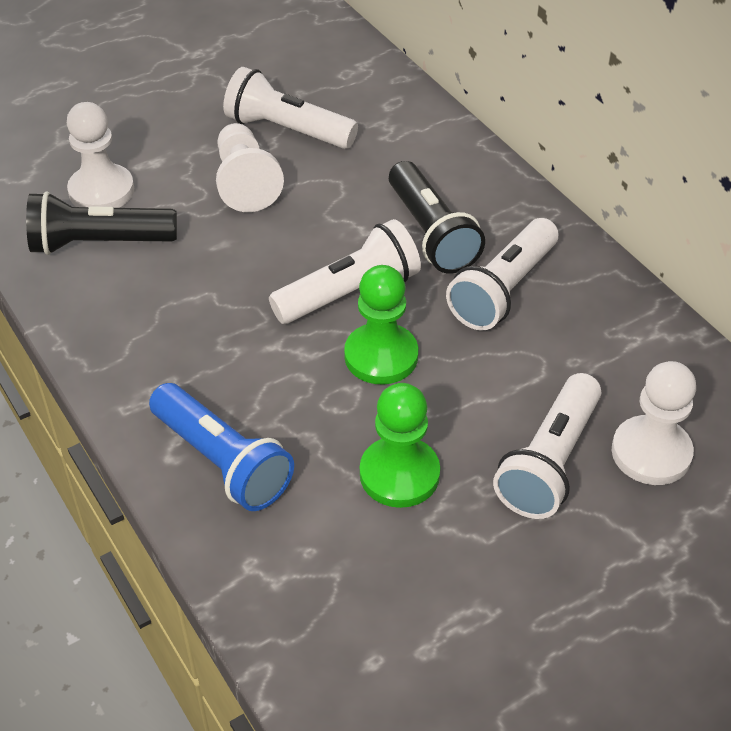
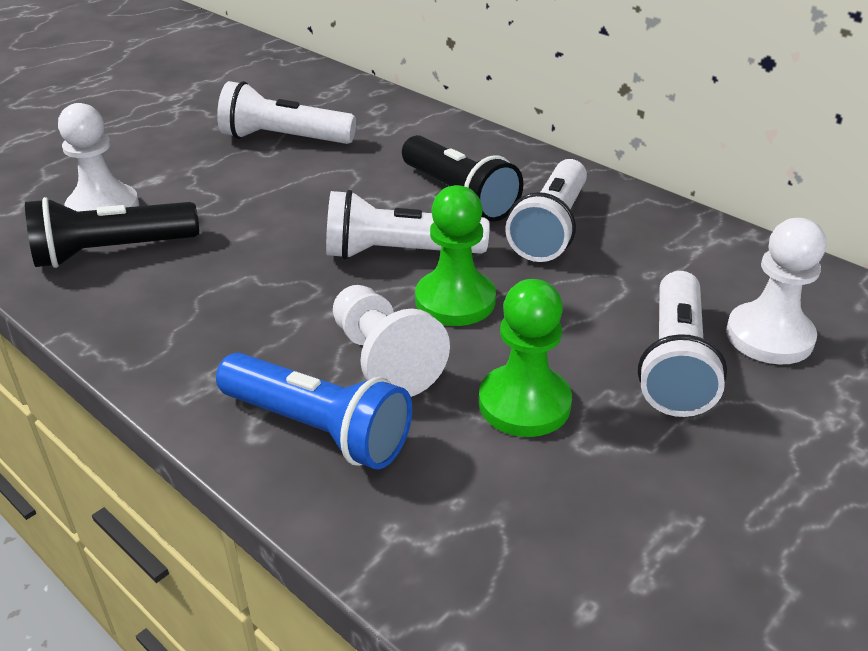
camera: 15 degrees left, 10 degrees down
white pawn [216,123,284,212] -> white pawn moved to [333,285,450,397]
white flashlight [269,219,421,324] -> white flashlight turned 135 degrees counterclockwise [326,190,490,260]

